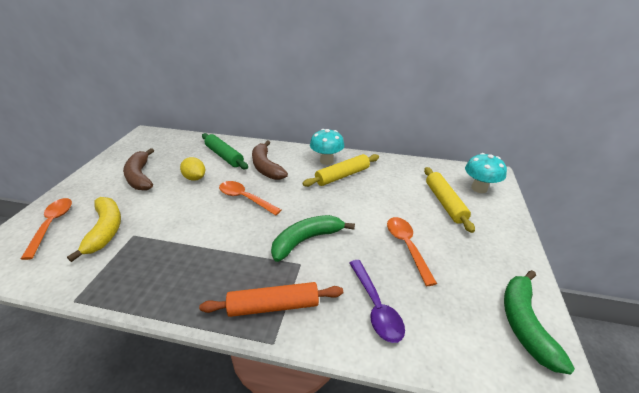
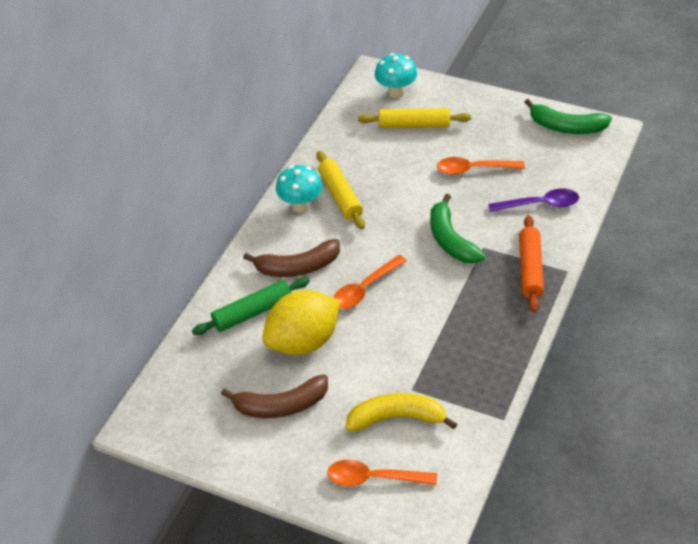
camera: 75 degrees left, 10 degrees up
yellow lemon [180,157,205,181] -> yellow lemon [262,290,340,355], size x1.93

